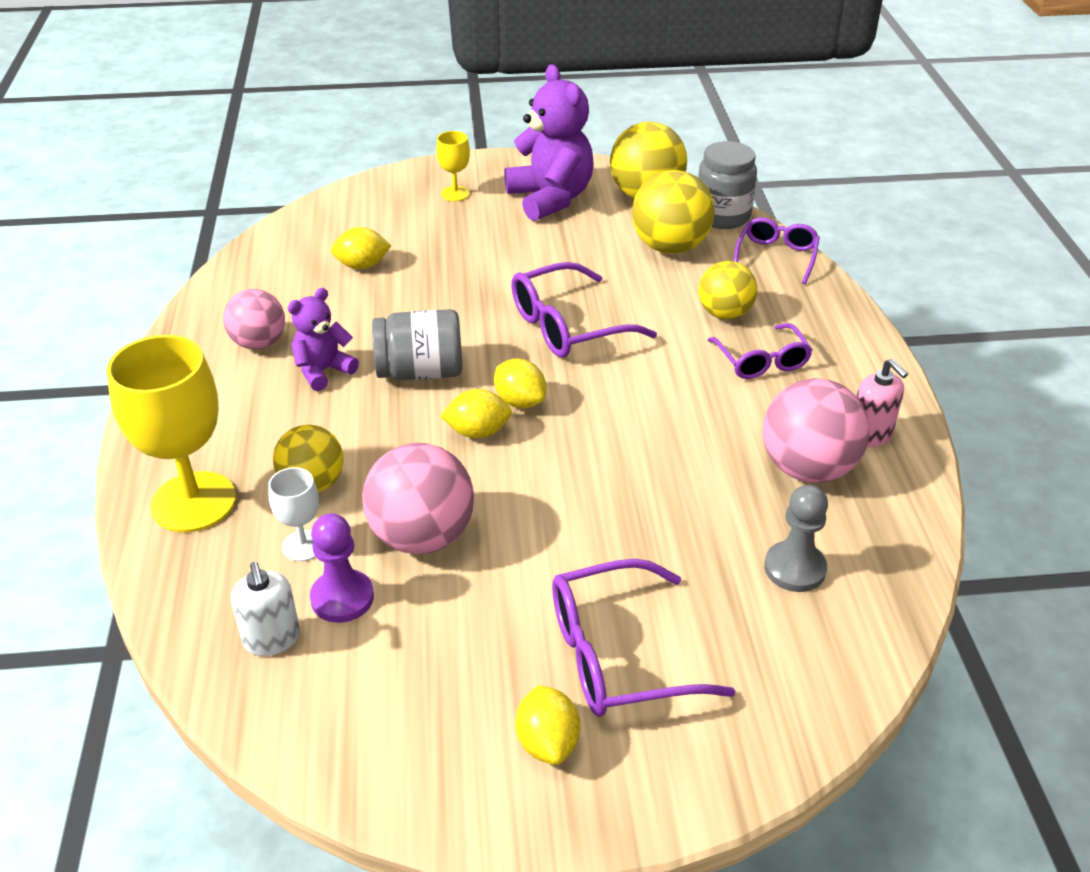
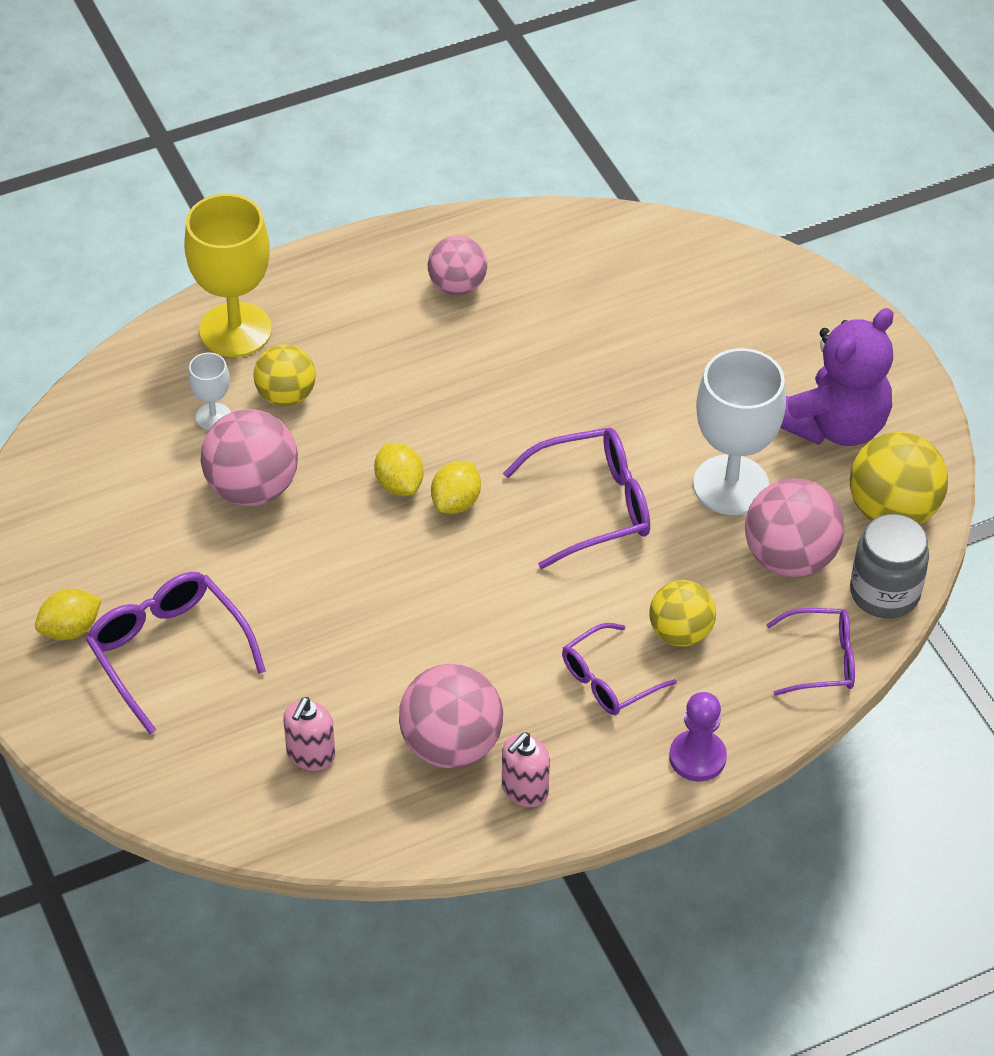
camera: 70 degrees right, 10 degrees up
white soap dispenser [231,562,300,656] -> none
purple teddy bear [287,288,359,391] -> none
purple pawn [310,513,374,623] -> purple pawn moved to [669,692,727,782]
yellow lemon [331,227,392,269] -> none
grey jar [372,309,462,380] -> none
yellow goblet [436,131,470,201] -> none
purple glasses [511,262,657,358] -> purple glasses turned 120 degrees clockwise [503,428,650,569]
yellow ball [632,170,715,254] -> pink ball [745,478,844,577]
grey pawn [764,485,828,592] -> pink soap dispenser [283,697,335,771]
none -> white goblet [693,348,786,515]

